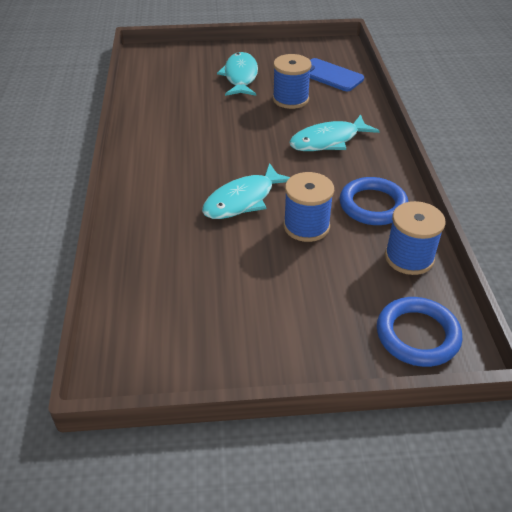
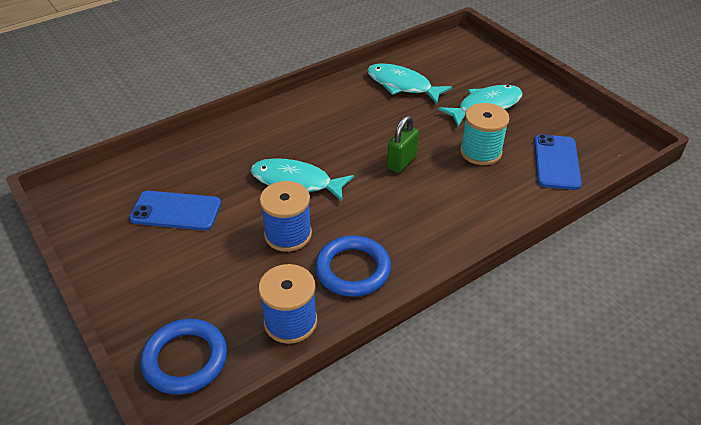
camera: 60 degrees right, 0 degrees up
blue spool [273,54,311,109] -> turquoise spool [460,103,510,165]
turquoise fish [289,114,380,151] -> turquoise fish moved to [367,63,452,104]
none -> blue phone [129,191,221,230]
none -> green padlock [387,115,419,173]

